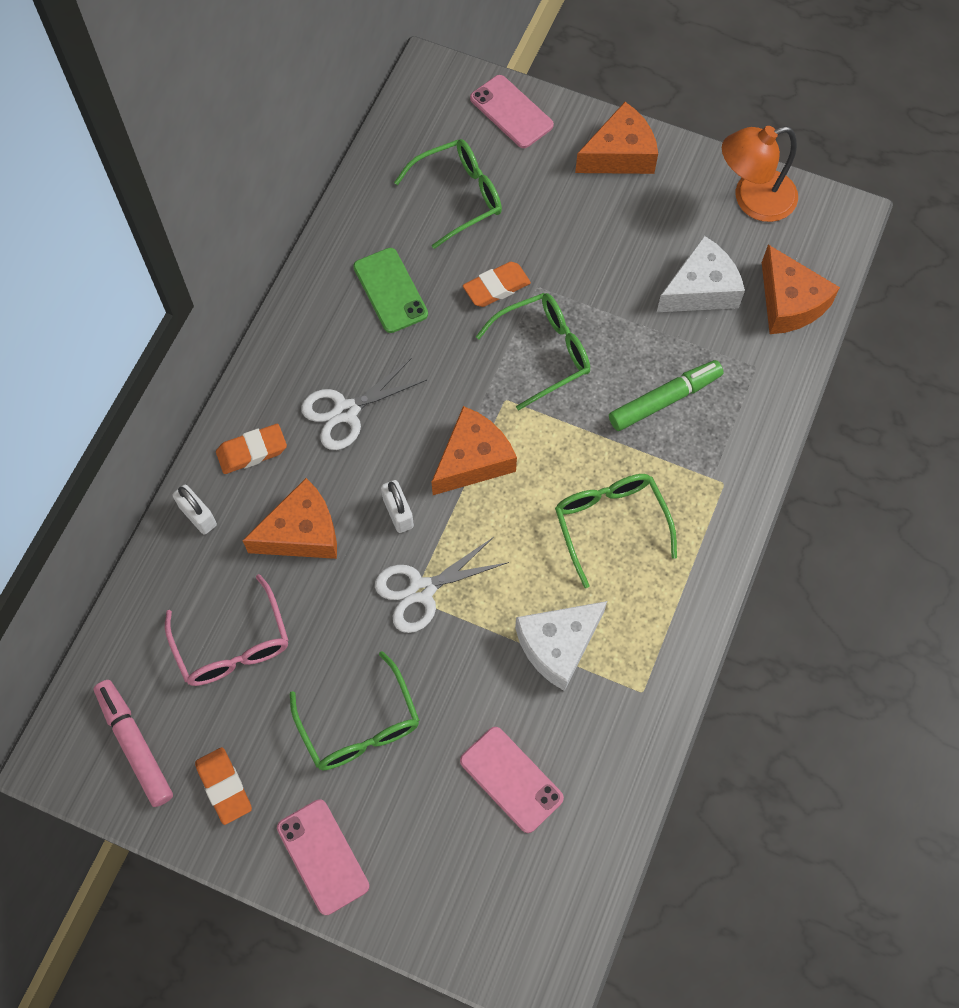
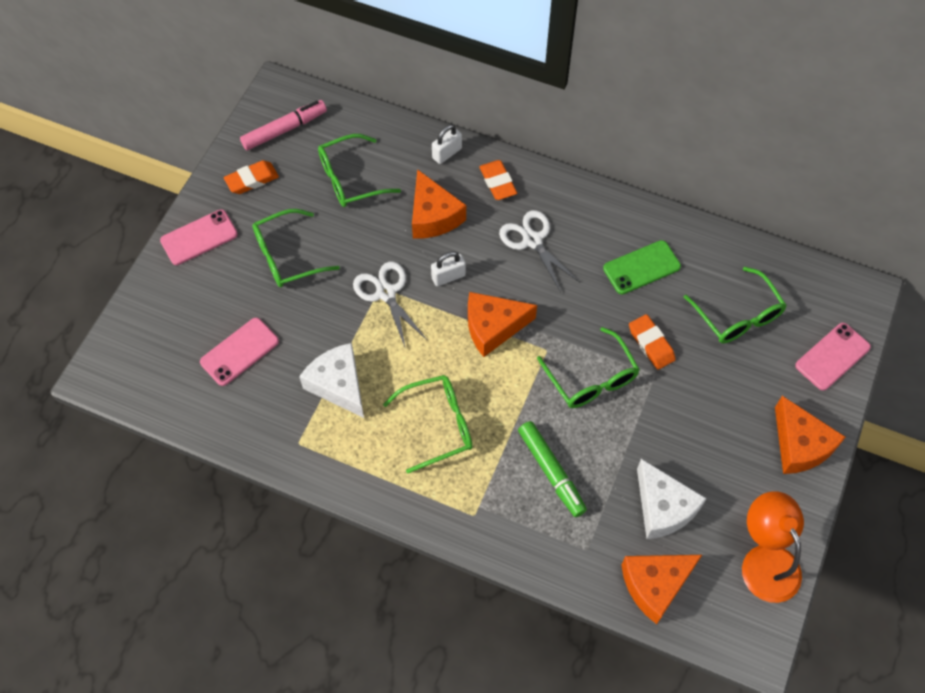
camera: 90 degrees right, 5 degrees down
pink glasses [165,574,288,686] -> green glasses [318,134,401,207]
orange cheese [432,406,517,495] -> orange cheese turned 120 degrees clockwise [468,292,537,357]

